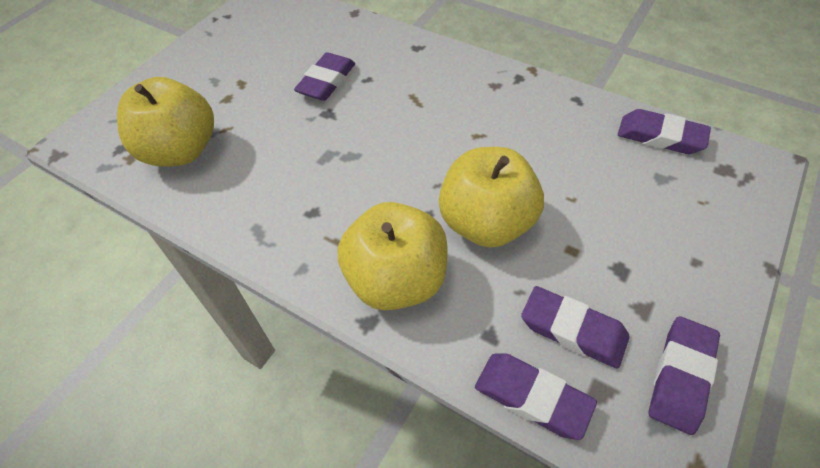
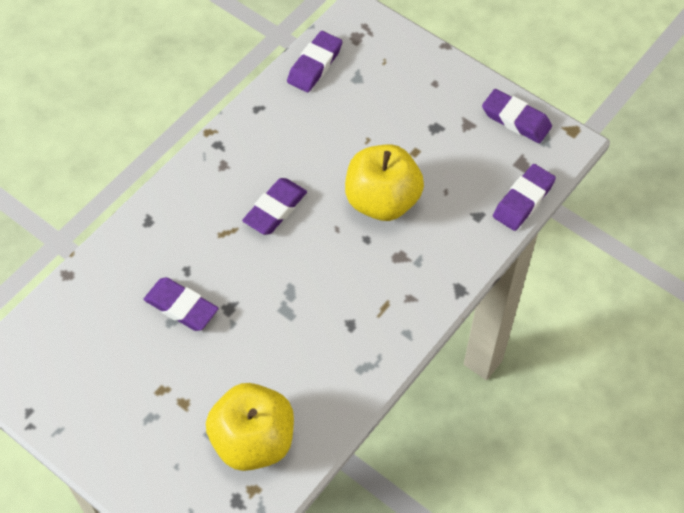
camera: 85 degrees left, 5 degrees up
yellow apple [338,202,448,310] -> none
purple eraser [521,286,629,369] -> purple eraser moved to [242,178,307,235]

